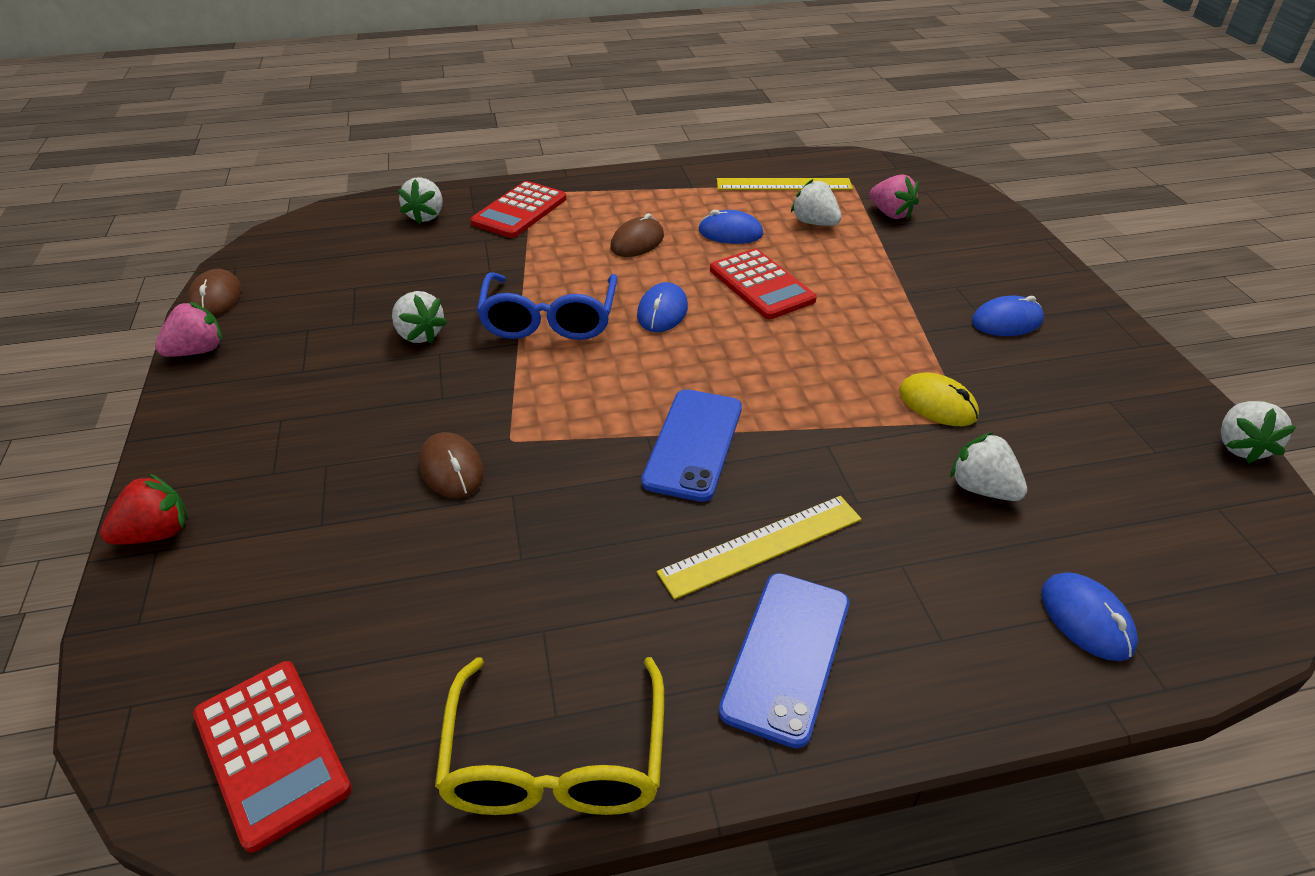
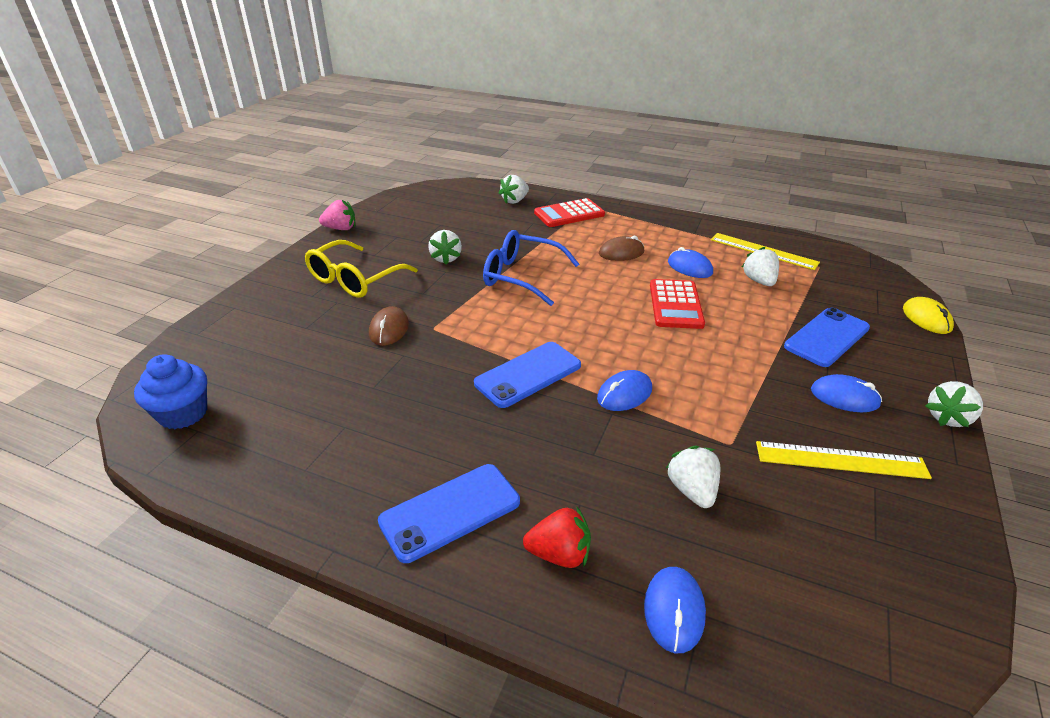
camera: 35 degrees right, 5 degrees down
red strawberry [100,473,188,544] -> red strawberry moved to [523,506,591,568]
brown mouse [187,269,241,317] -> none
red calculator [193,661,352,853] -> blue cupcake [134,354,207,429]
yellow glasses [435,657,664,815] -> yellow glasses moved to [305,240,418,298]
blue glasses [477,272,617,340] -> blue glasses turned 75 degrees clockwise [483,230,579,306]
blue mouse [637,282,688,332] -> blue mouse moved to [597,370,652,411]
yellow ruler [657,496,862,600] -> yellow ruler moved to [756,441,932,479]
pink strawberry [869,174,919,219] -> none
yellow mouse [899,373,979,426] -> yellow mouse moved to [903,297,954,334]
white strawberry [1221,401,1296,463] -> white strawberry moved to [925,381,983,427]
none -> blue phone [784,308,870,367]

